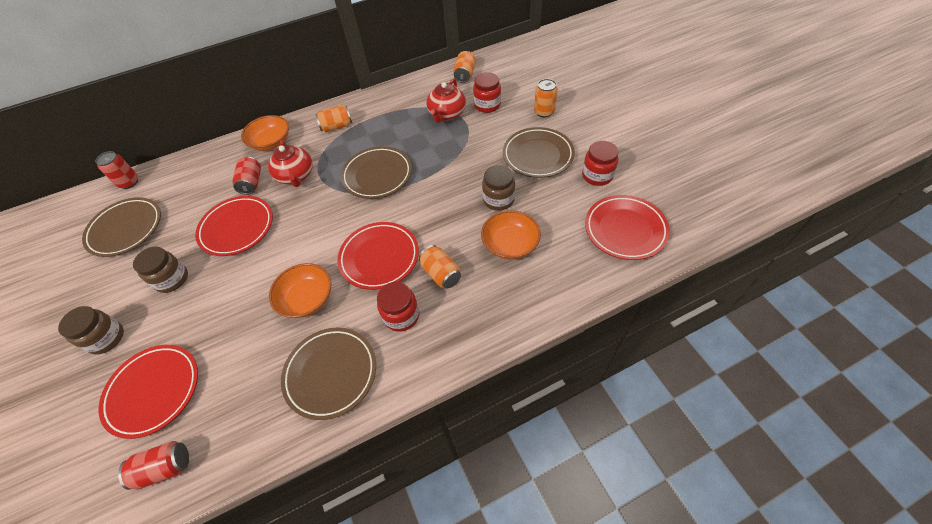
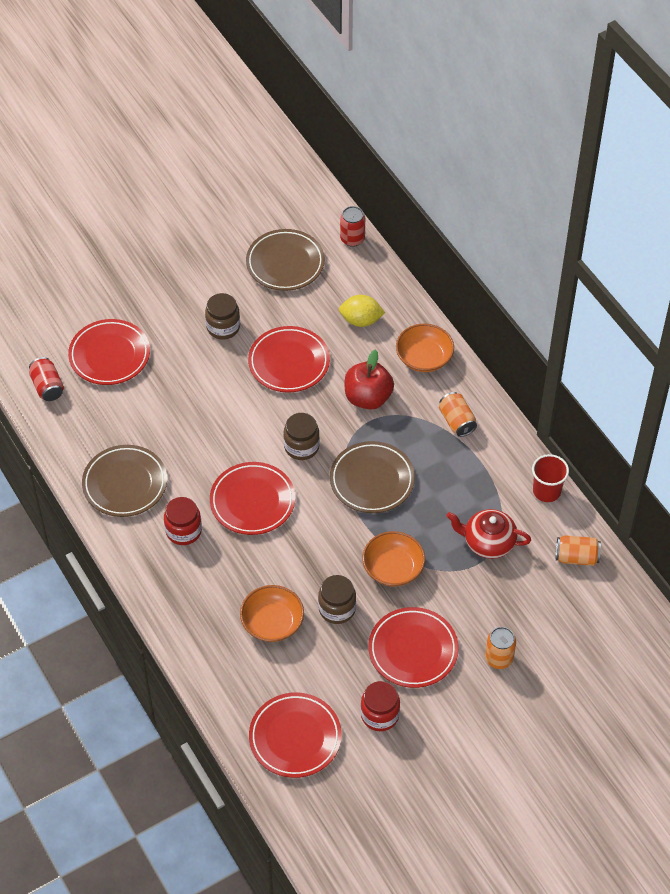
camera: 80 degrees right, 0 degrees up
brown jar [58,306,124,355] -> brown jar moved to [283,413,320,460]
red can [232,157,261,195] -> none
red teapot [268,140,313,187] -> red apple [344,349,394,410]
orange bowl [269,263,331,318] -> orange bowl moved to [362,531,425,587]
orange can [419,245,461,288] -> none
red jar [473,72,501,113] -> none
brown plate [503,127,575,178] -> red plate [368,607,459,688]
none -> yellow lemon [339,295,385,327]
none -> red cup [532,454,569,502]

